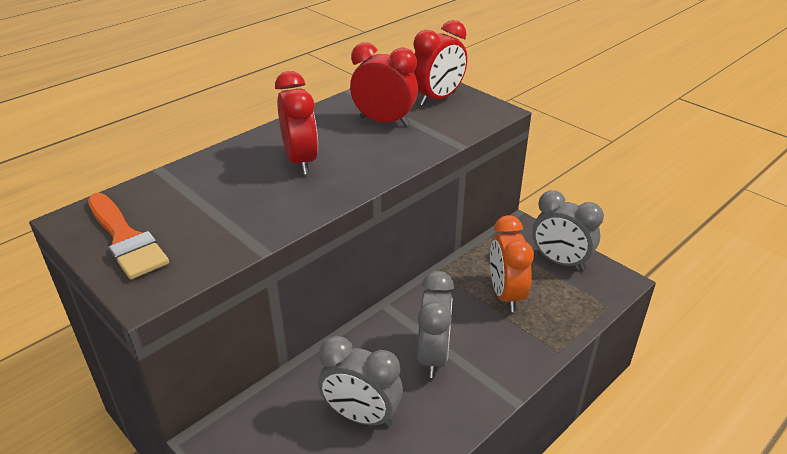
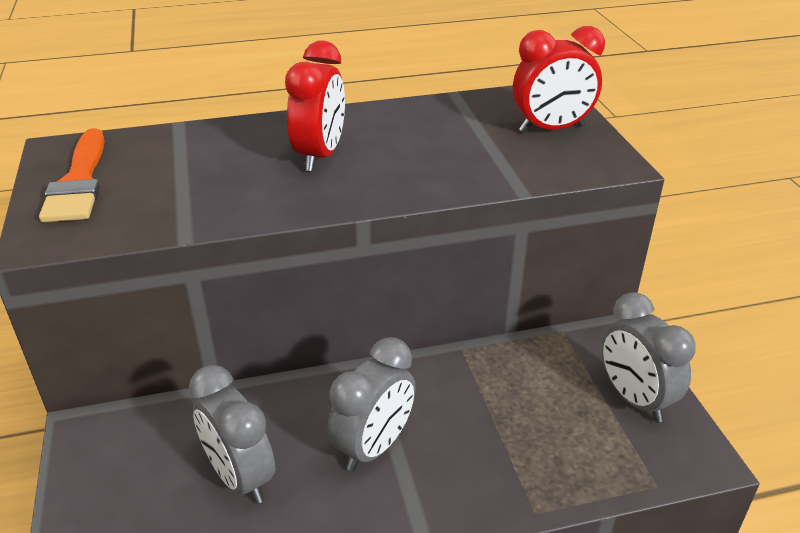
camera: 30 degrees right, 0 degrees up
red clock [350,42,418,126] -> none
orange clock [490,215,534,312] -> none

